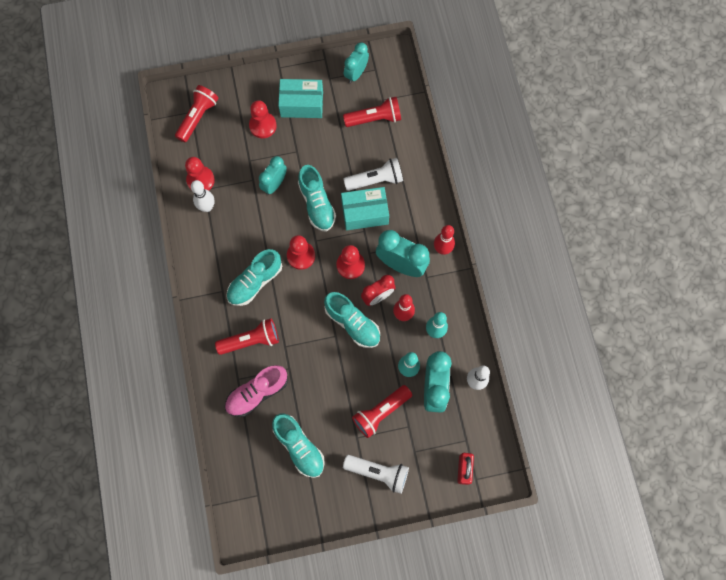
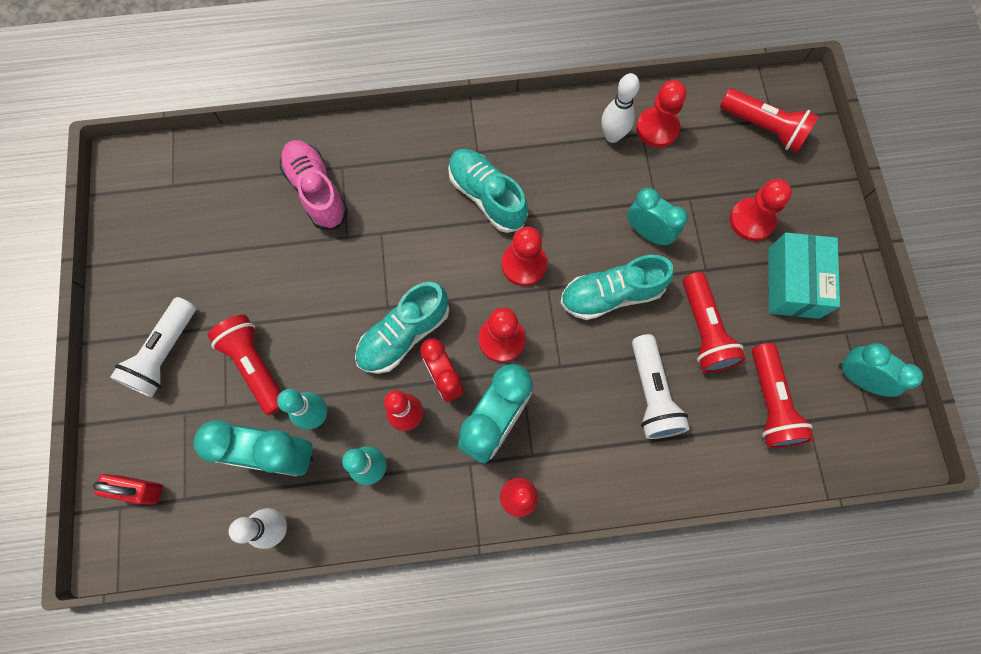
camera: 95 degrees right, 0 degrees up
red flashlight [215,319,279,355] -> red flashlight moved to [683,272,745,373]
turquoise shoe [272,414,325,478] -> none
turquoise box [341,187,389,230] -> none

